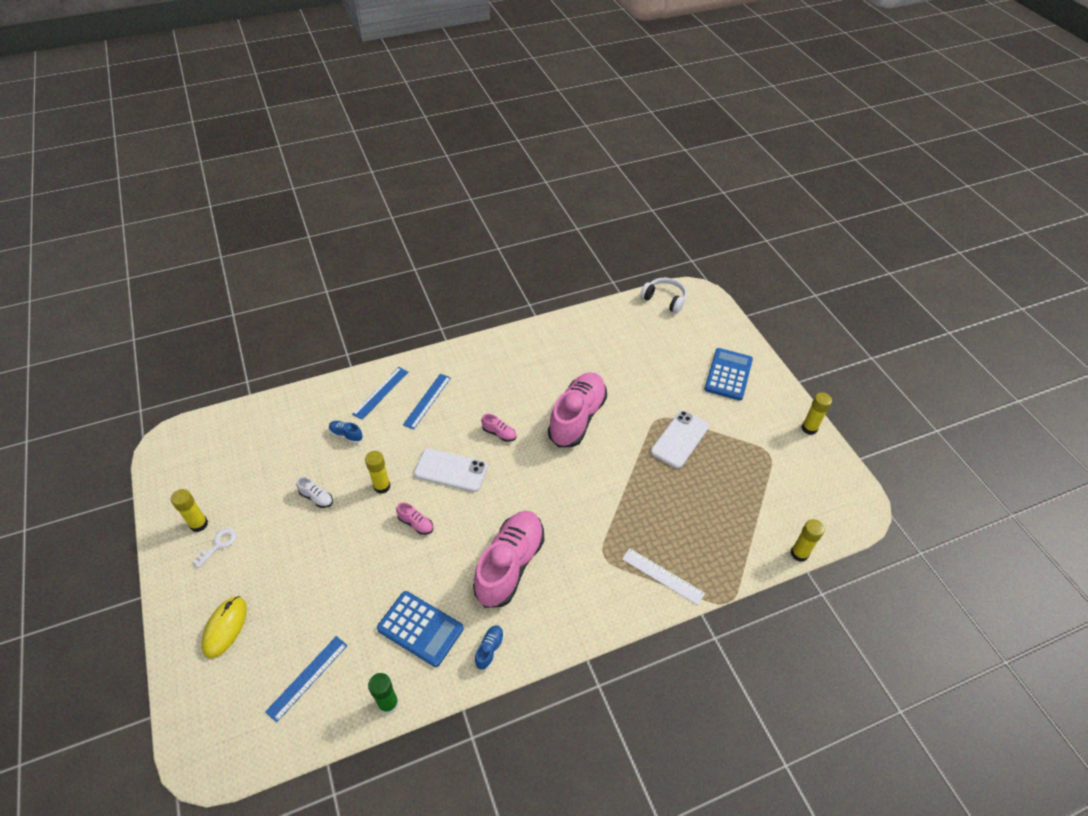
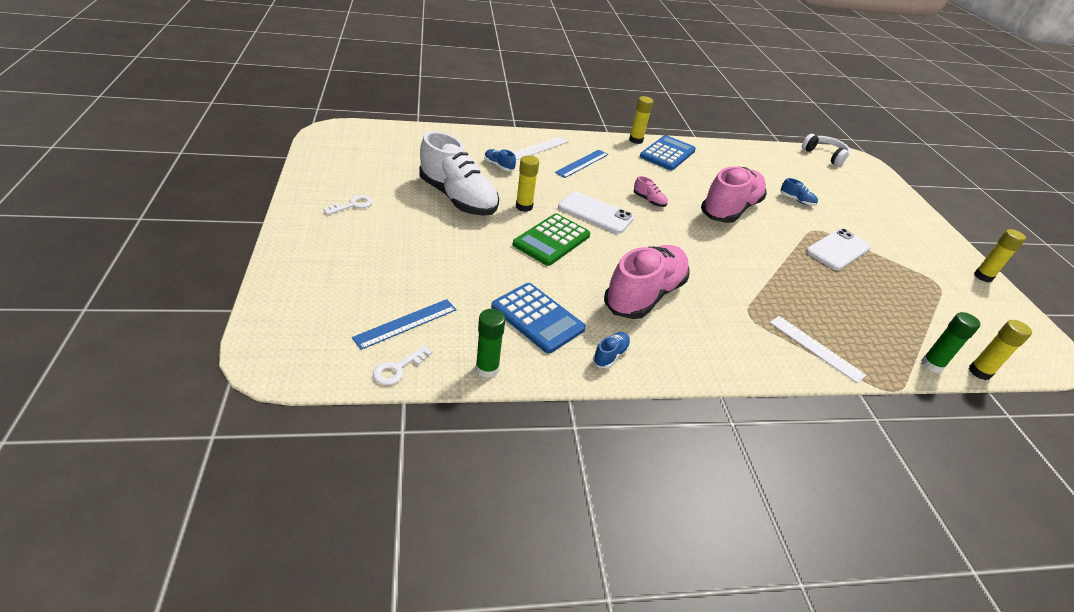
camera: 10 degrees right, 10 degrees down
yellow glue stick [171,489,208,532] -> yellow glue stick moved to [629,96,653,144]
yellow mouse [201,596,247,658] -> none
white shoe [296,477,333,508] -> white shoe [419,131,499,216], size x2.50
blue ruler [352,367,408,420] -> white ruler [513,137,569,160]
pink shoe [396,502,433,535] -> green calculator [513,214,590,266]
blue calculator [704,348,753,400] -> blue calculator moved to [640,135,696,170]
none -> white key [373,345,432,385]
none -> blue shoe [780,178,818,206]
none -> green glue stick [921,312,980,373]

